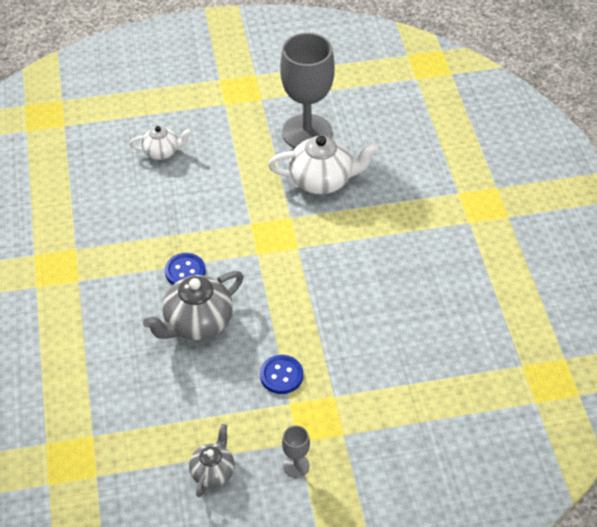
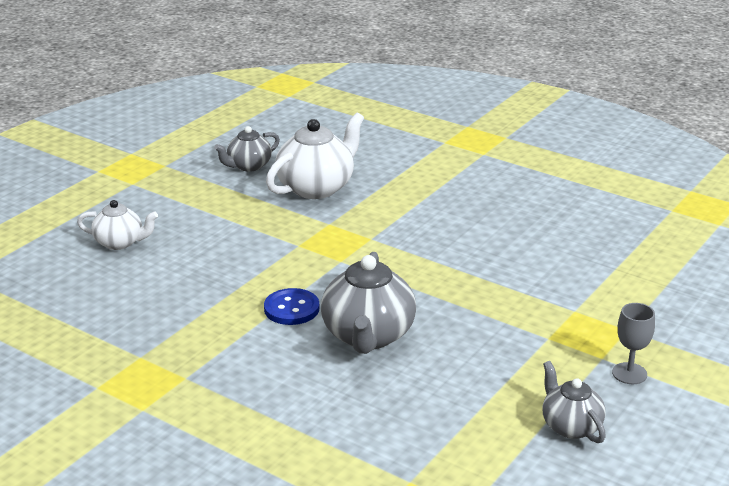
camera: 45 degrees left, 20 degrees down
white teapot [129,126,191,160] -> white teapot turned 60 degrees clockwise [77,200,158,250]
blue button [260,355,303,394] -> none
grey goblet [280,33,335,148] -> grey teapot [214,126,280,172]

